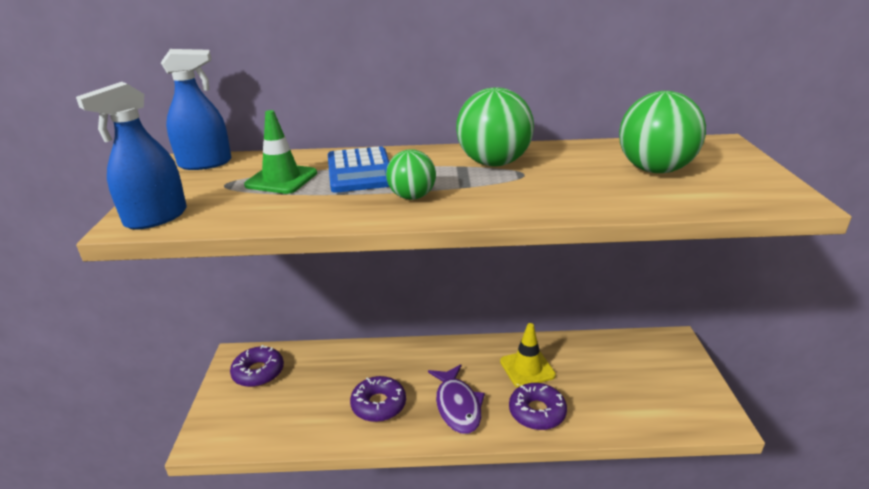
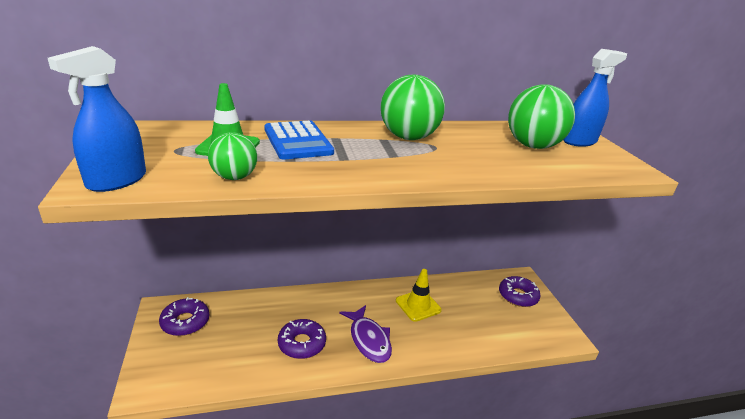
camera: 15 degrees left, 0 degrees up
blue spray bottle [161,49,231,170] -> blue spray bottle moved to [563,49,627,147]
green ball [386,149,436,200] -> green ball moved to [208,132,257,180]
purple donut [509,383,567,430] -> purple donut moved to [499,276,541,307]

